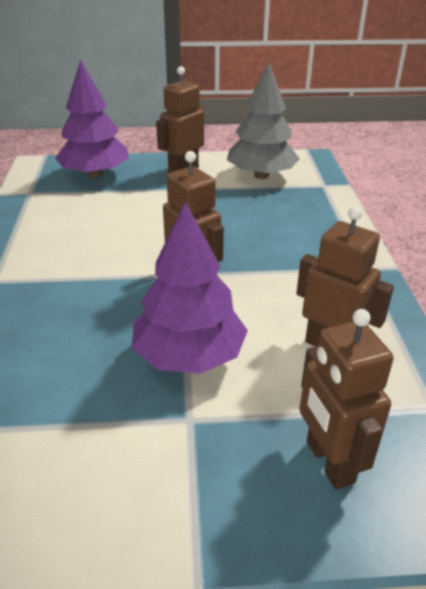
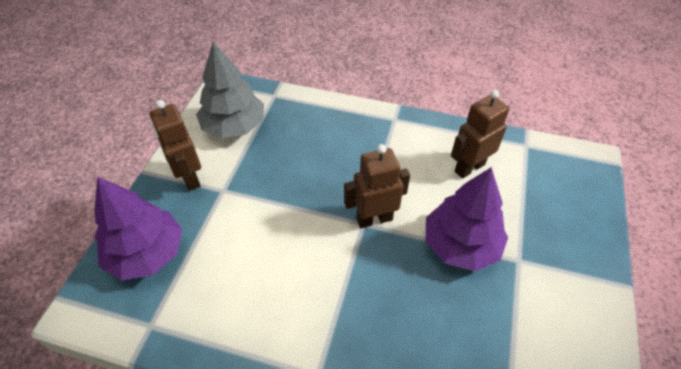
camera: 70 degrees left, 15 degrees up
brown robot [300,309,394,489] -> none

